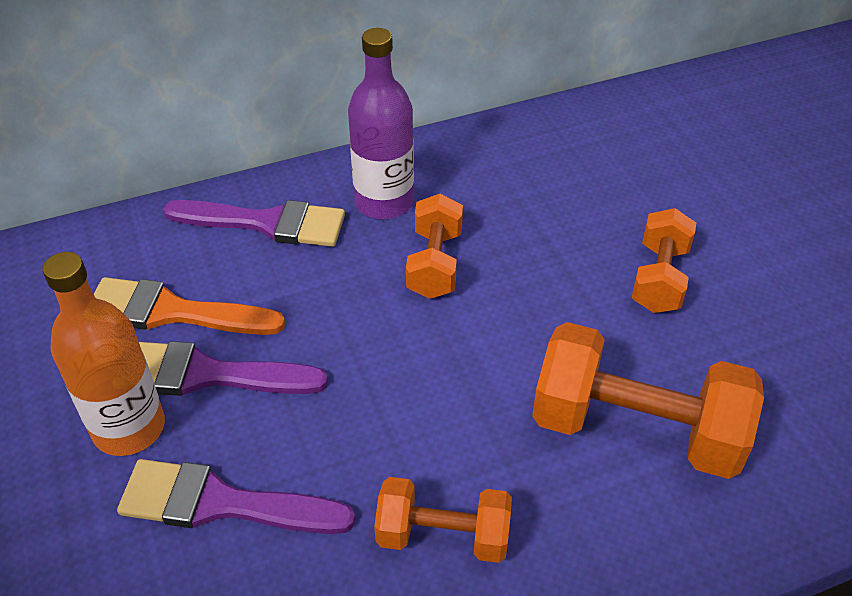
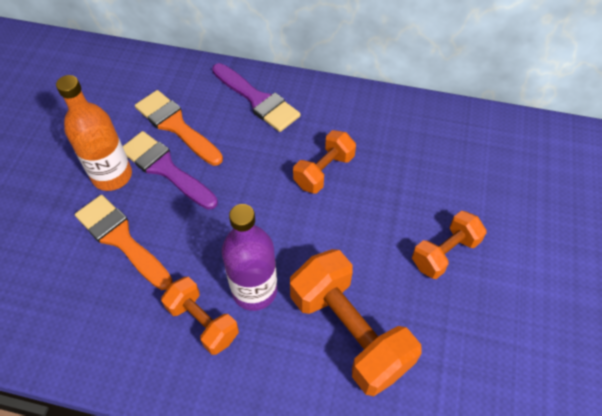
camera: 35 degrees right, 10 degrees up
purple brush [117,459,356,534] -> orange brush [75,195,173,290]
purple bottle [348,28,414,219] -> purple bottle moved to [222,204,277,311]

